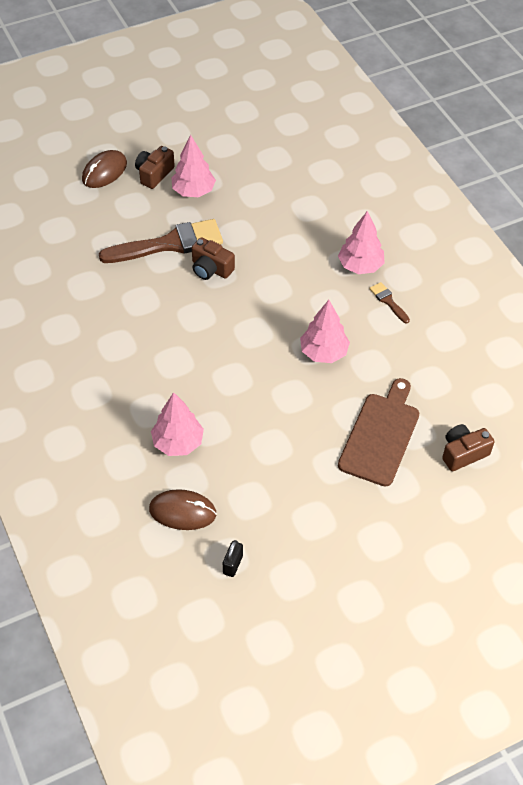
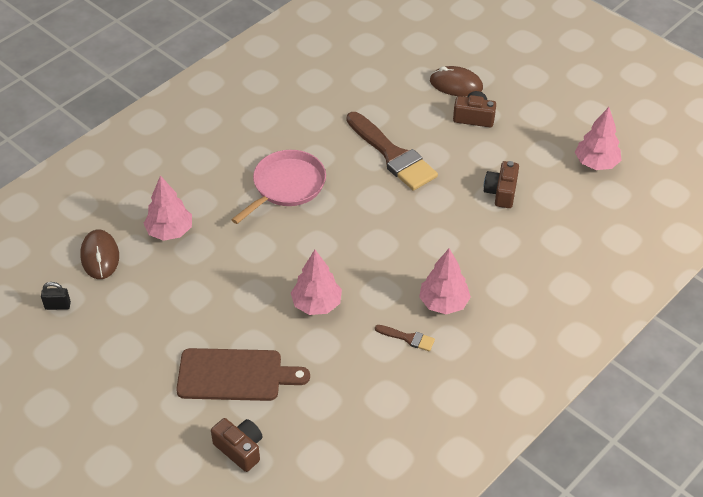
camera: 70 degrees right, 5 degrees down
pink tree [171,135,216,197] -> pink tree moved to [575,107,622,170]
brown camera [192,237,235,280] -> brown camera moved to [484,161,519,208]
brown brush [369,282,410,323] -> brown brush turned 75 degrees clockwise [375,325,435,351]
none -> pink pan [231,150,326,224]

